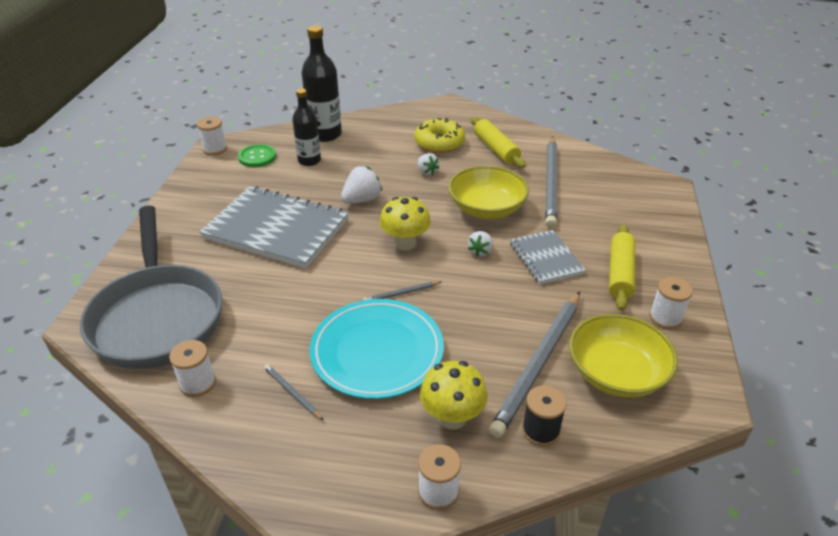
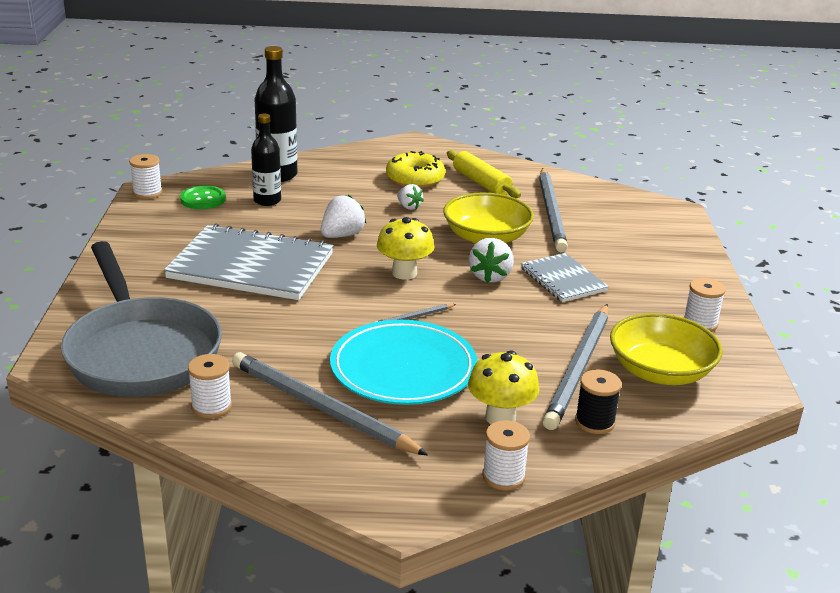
camera: 10 degrees left, 10 degrees down
grey pencil [264,364,324,421] -> grey pencil [232,352,428,456], size x2.36
white strawberry [468,231,493,257] -> white strawberry [468,238,514,283], size x1.56
yellow rolling pin [609,225,635,311] -> none

